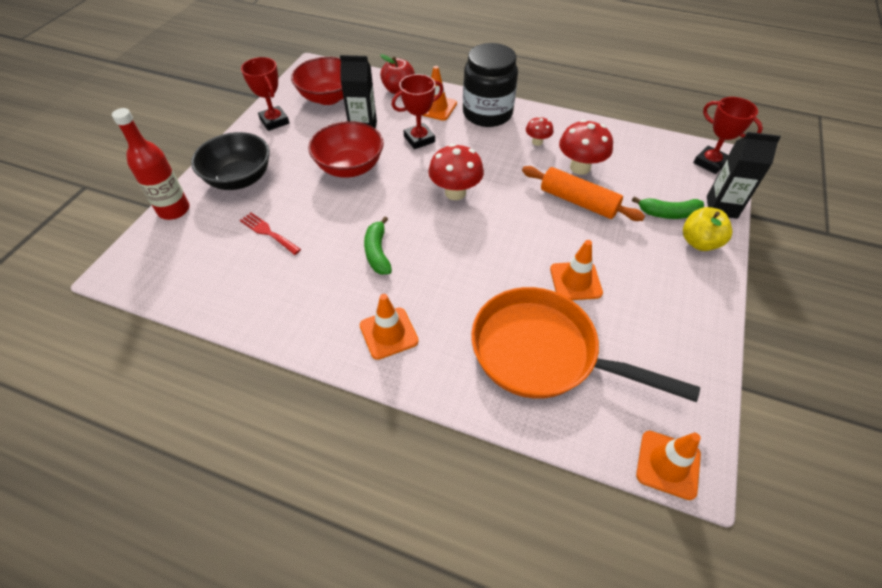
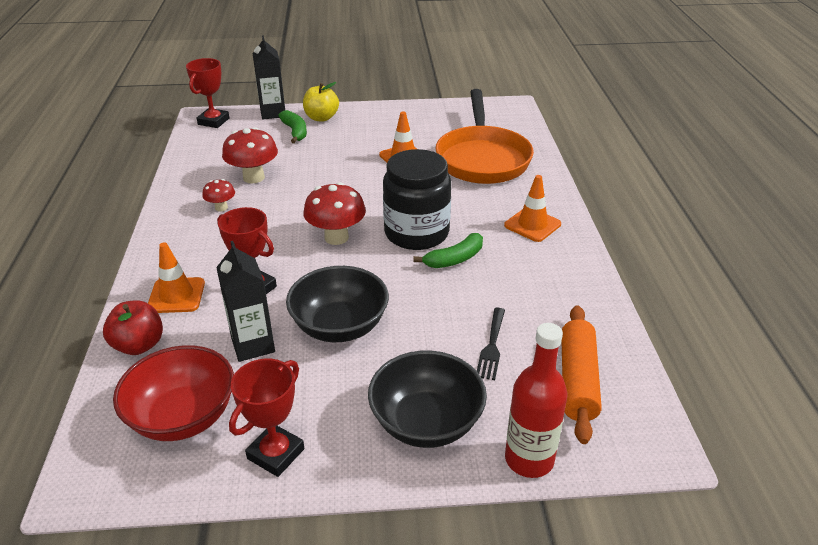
camera: 115 degrees left, 15 degrees down
red fork [240,213,301,255] -> black fork [477,308,505,380]
red bowl [308,121,384,178] -> black bowl [286,266,389,342]
black jar [463,43,518,127] -> black jar moved to [383,149,451,250]
orange rolling pin [522,166,645,221] -> orange rolling pin moved to [562,305,602,444]
orange traffic cone [636,431,701,500] -> none

